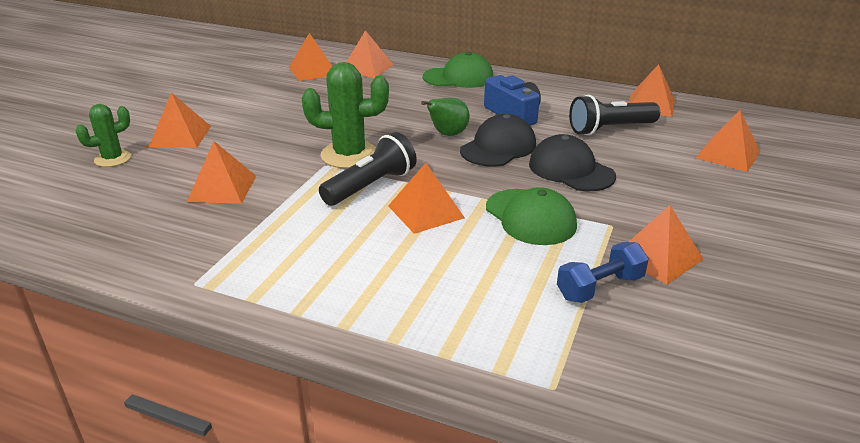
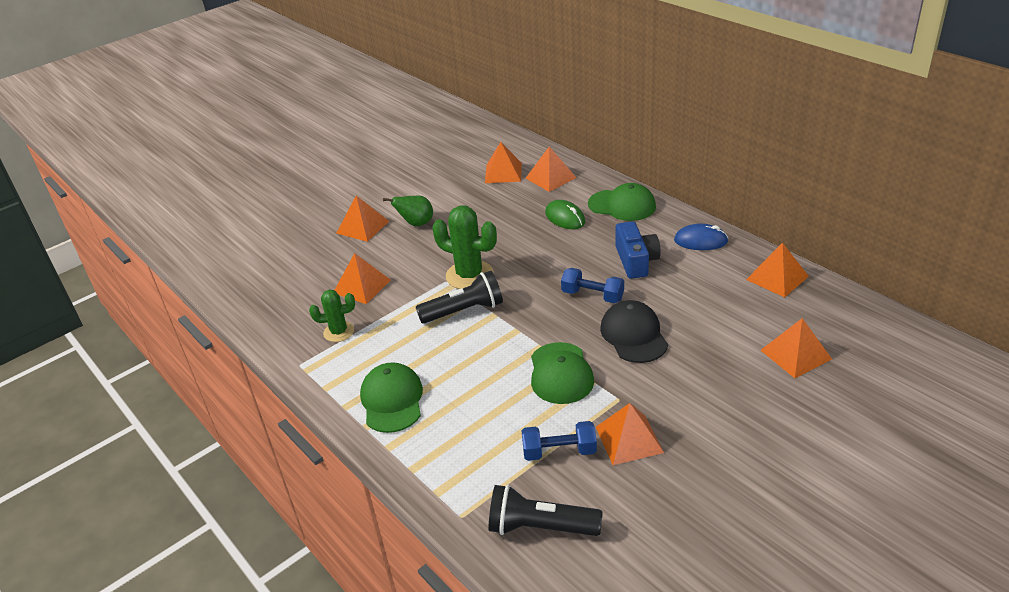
camera: 30 degrees right, 5 degrees up
green cactus [75,104,131,167] -> green cactus moved to [309,290,355,342]
orange pyramid [388,163,465,234] -> none
green pear [421,98,469,136] -> green pear moved to [383,196,433,226]
black cap [460,114,536,167] -> blue dumbbell [561,268,624,303]
black flashlight [569,95,660,135] -> black flashlight moved to [489,485,603,536]
none -> green cap [360,362,423,433]
none -> green mouse [545,200,585,229]
none -> blue mouse [674,224,728,250]

